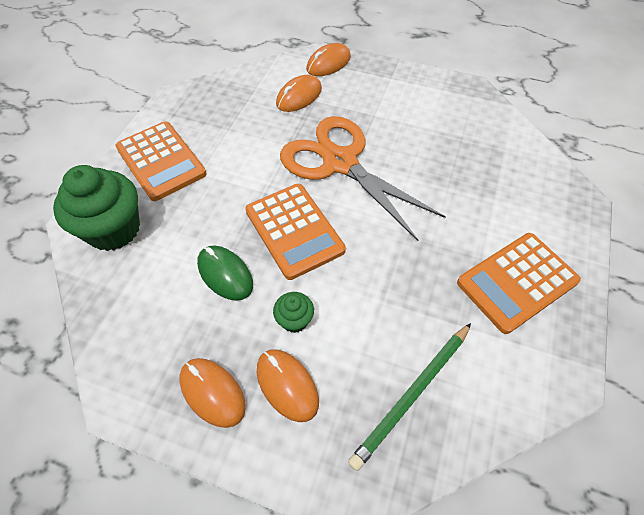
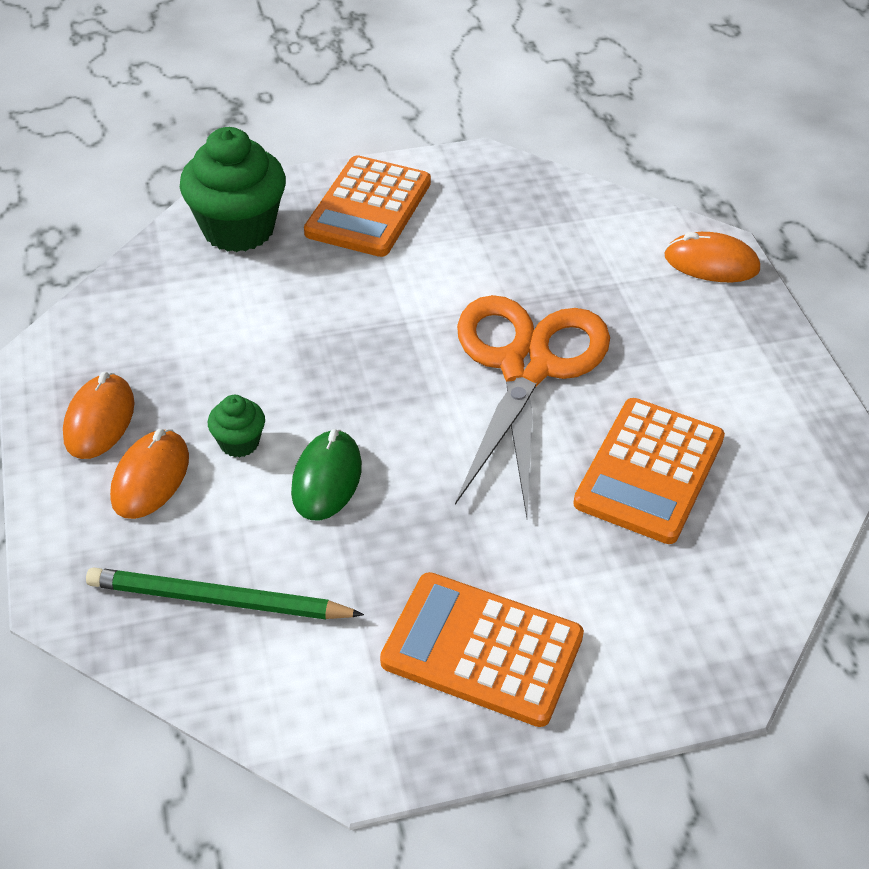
camera: 55 degrees right, 10 degrees down
green mouse [197,245,253,301] -> green mouse moved to [291,429,362,520]
orange calculator [245,184,346,280] -> orange calculator moved to [573,398,725,544]
orange mouse [276,75,322,112] -> none

